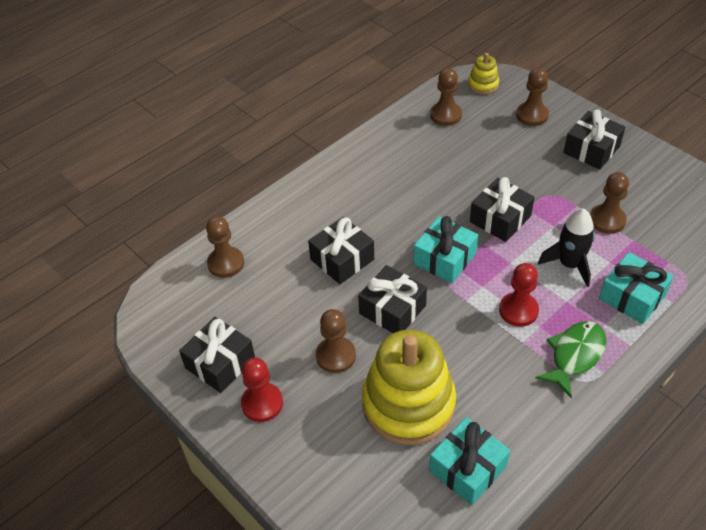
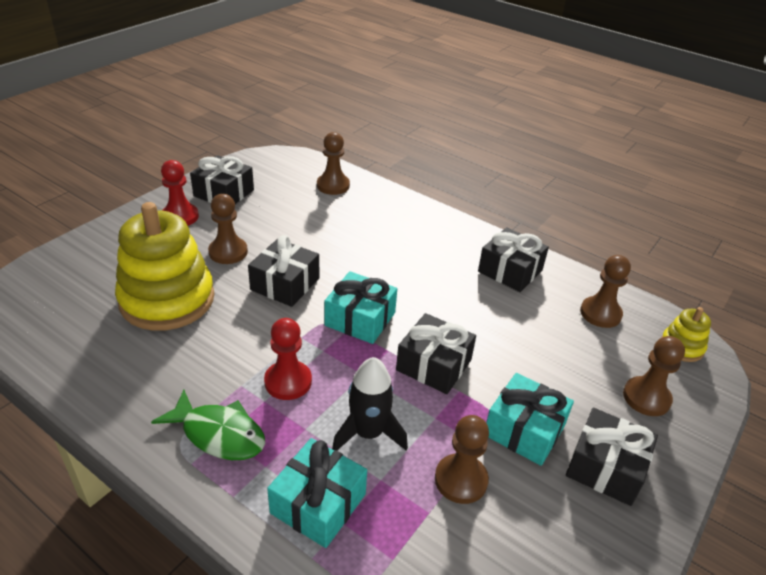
camera: 75 degrees right, 10 degrees down
black gift [308,217,374,284] -> black gift moved to [478,227,549,292]
turquoise gift [429,417,510,505] -> turquoise gift moved to [486,373,574,466]

